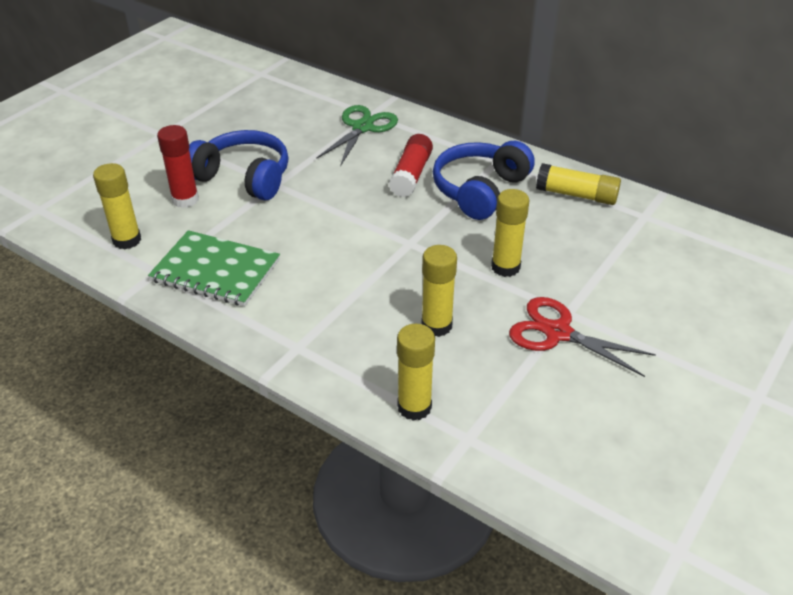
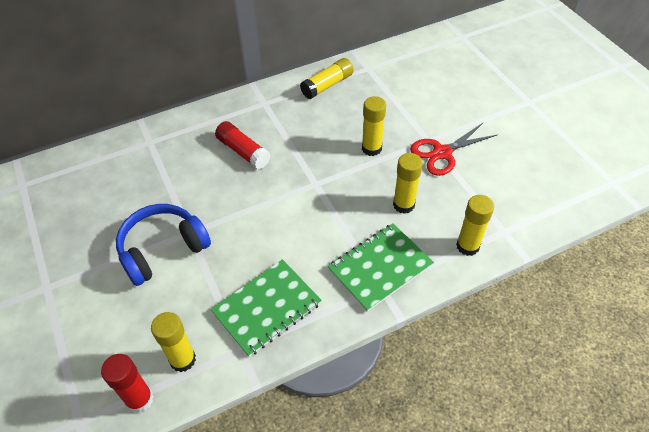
camera: 60 degrees left, 10 degrees up
red glue stick [157,125,199,208] -> red glue stick moved to [101,354,154,413]
green scissors [316,105,398,167] -> none
blue headphones [433,141,535,220] -> none
none -> green notebook [328,223,434,312]

